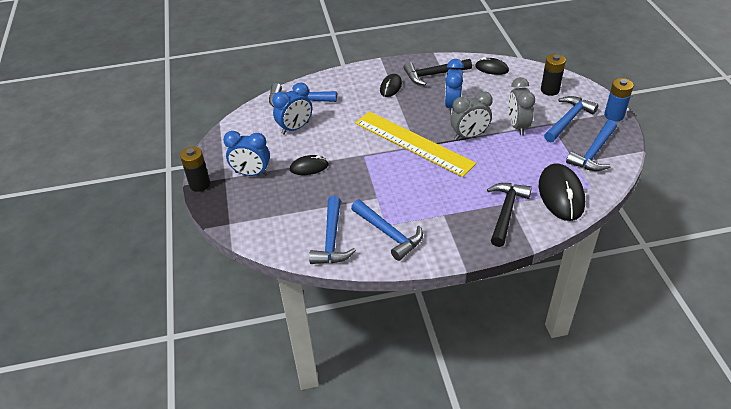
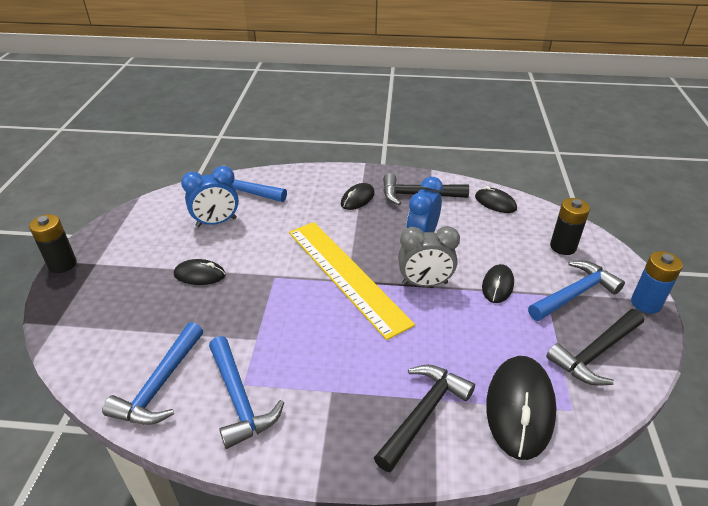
camera: 15 degrees right, 5 degrees down
blue clock [223,131,270,176] -> none
grey clock [508,77,535,135] -> black mouse [482,264,514,303]
blue hammer [566,120,617,171] -> black hammer [546,309,644,386]

